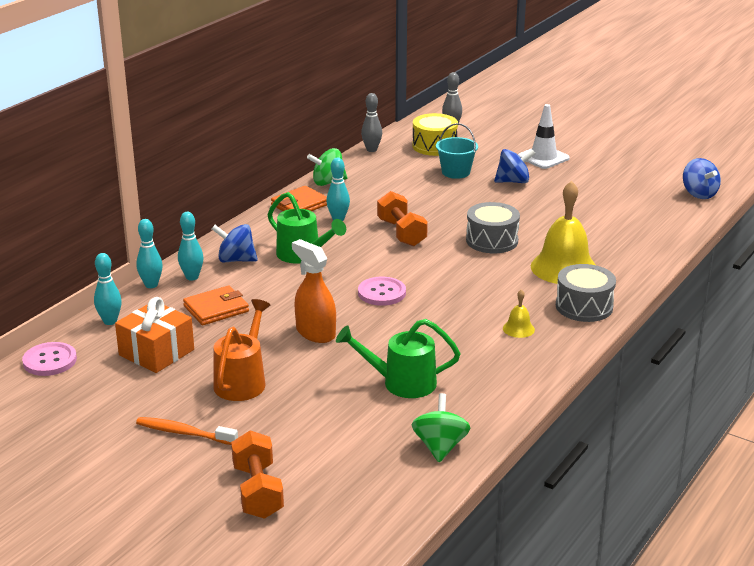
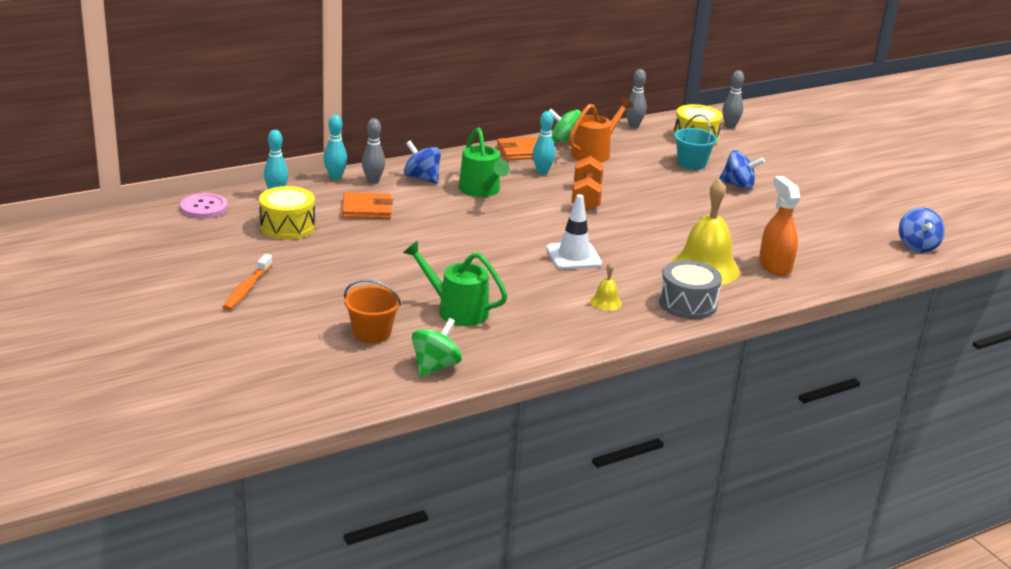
camera: 25 degrees right, 0 degrees up
orange gift [115,297,194,373] -> yellow drum [259,186,315,240]
orange toothbrush [136,417,238,445] -> orange toothbrush turned 120 degrees counterclockwise [223,254,272,310]
turquoise bowling pin [178,212,203,281] -> grey bowling pin [362,118,385,184]
orange watering can [213,299,270,401] -> orange watering can moved to [568,97,633,163]
orange dumbbell [231,430,284,519] -> none
orange spray bottle [292,239,336,343] -> orange spray bottle moved to [759,176,800,276]
pink button [358,277,406,306] -> none
grey drum [466,202,520,253] -> none
white traffic cone [518,104,570,169] -> white traffic cone moved to [546,194,602,269]
none -> orange bucket [344,279,401,344]

